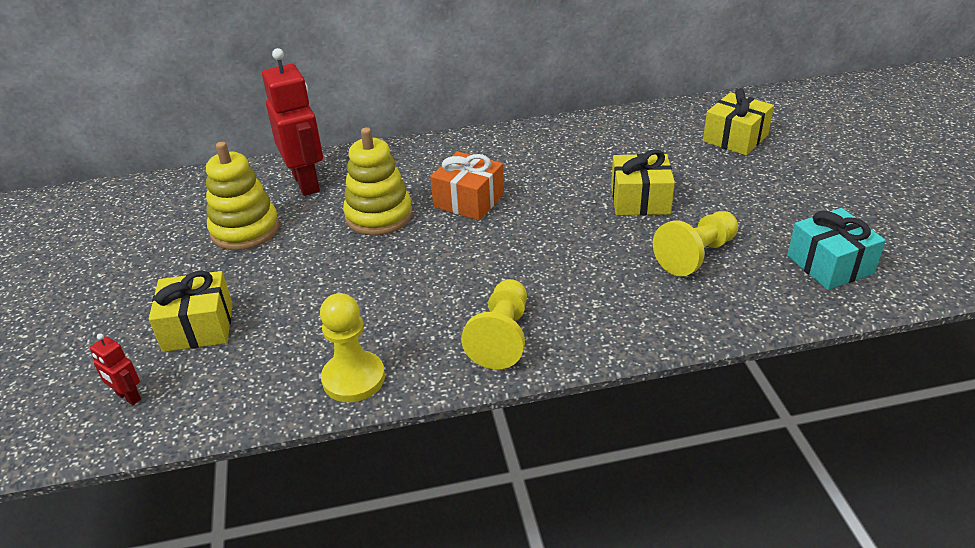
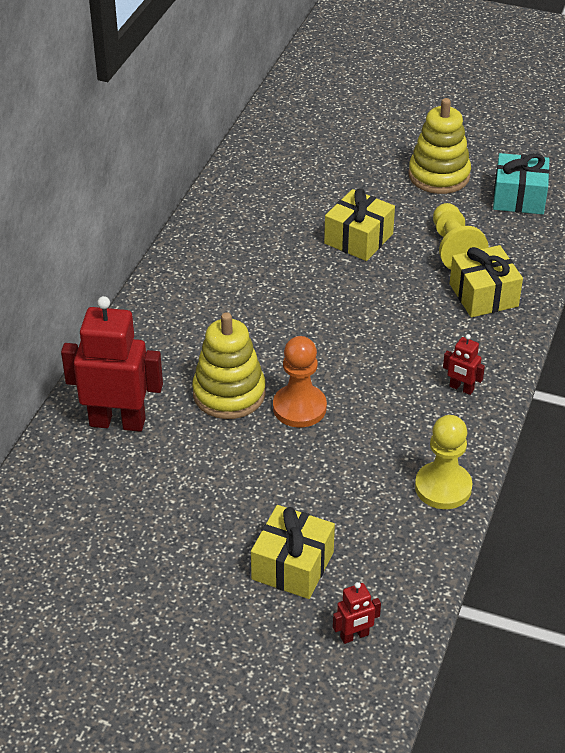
camera: 60 degrees left, 5 degrees up
yellow stacking toy [206,142,280,250] -> yellow stacking toy moved to [408,98,471,194]
orange gift [430,151,504,221] -> none
yellow pawn [461,279,527,370] -> red robot [443,334,485,395]
yellow gift [703,88,774,155] -> yellow gift moved to [449,245,523,317]
none -> orange pawn [273,336,327,428]

